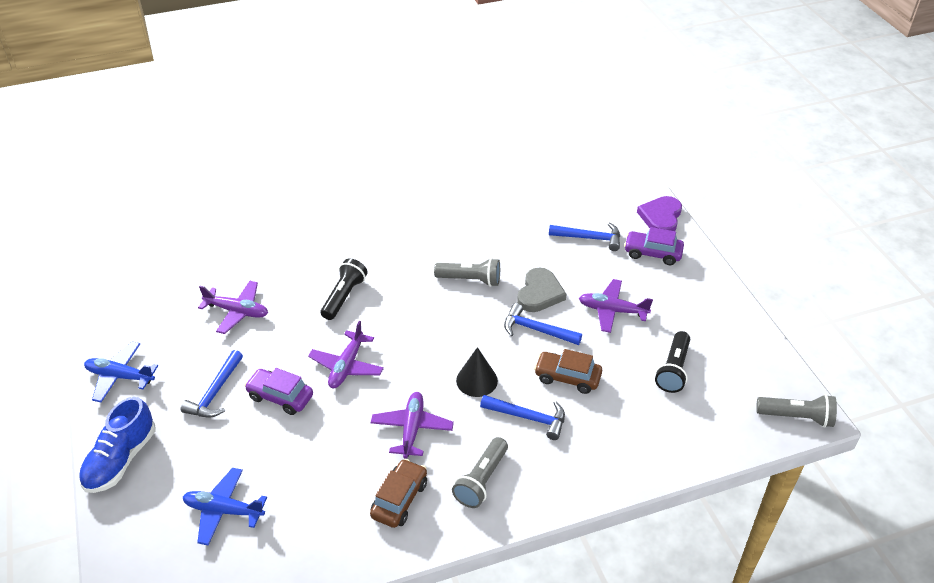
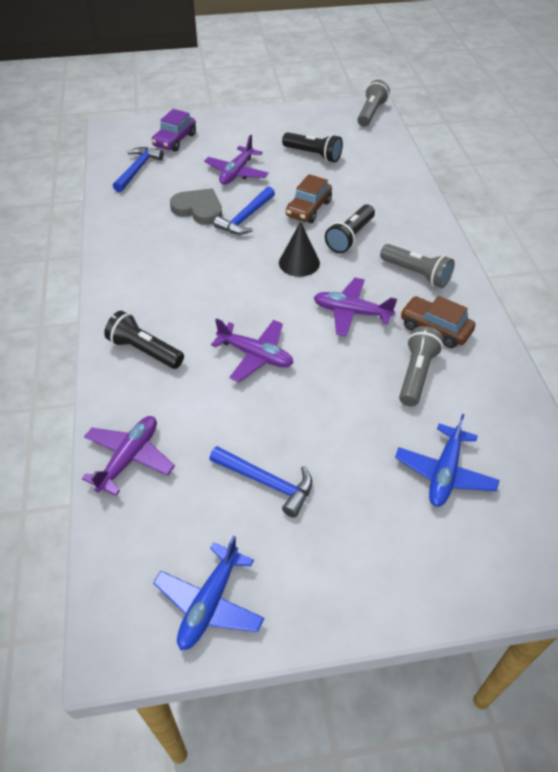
camera: 80 degrees left, 5 degrees up
blue shoe [79,396,155,493] -> none
purple car [244,368,313,415] -> none
grey flashlight [434,258,500,287] -> grey flashlight moved to [399,326,444,407]
blue hammer [480,395,565,440] -> black flashlight [325,204,375,253]
purple heart [637,196,682,231] -> none

